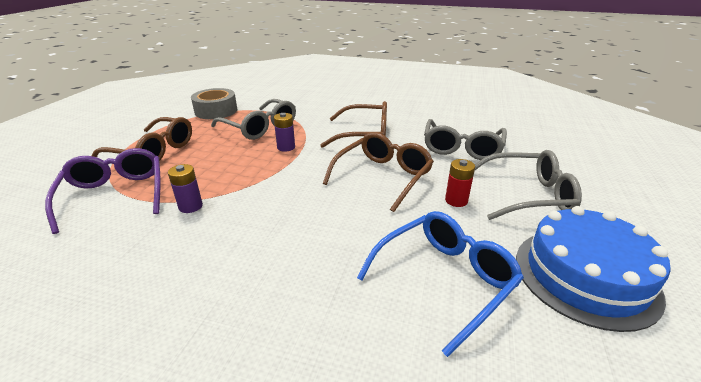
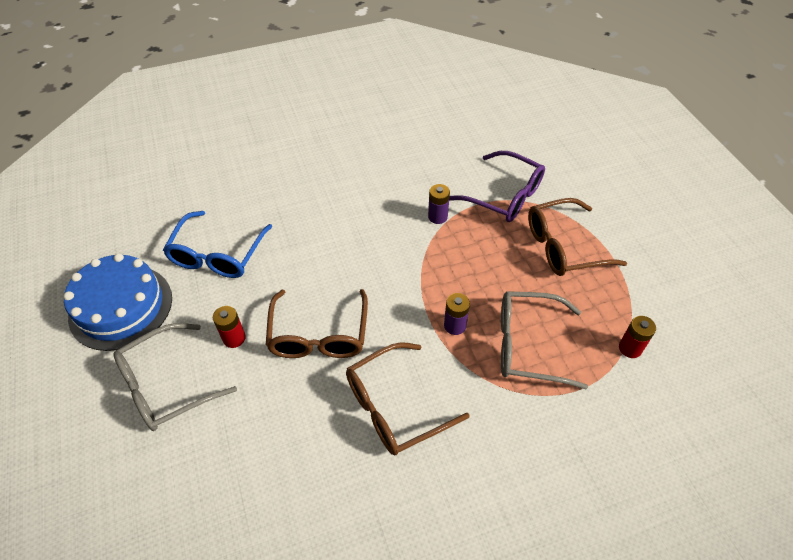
camera: 145 degrees right, 20 degrees up
grey tape [191,88,237,119] -> red battery [619,316,656,358]
grey glasses [424,119,507,160] -> none

